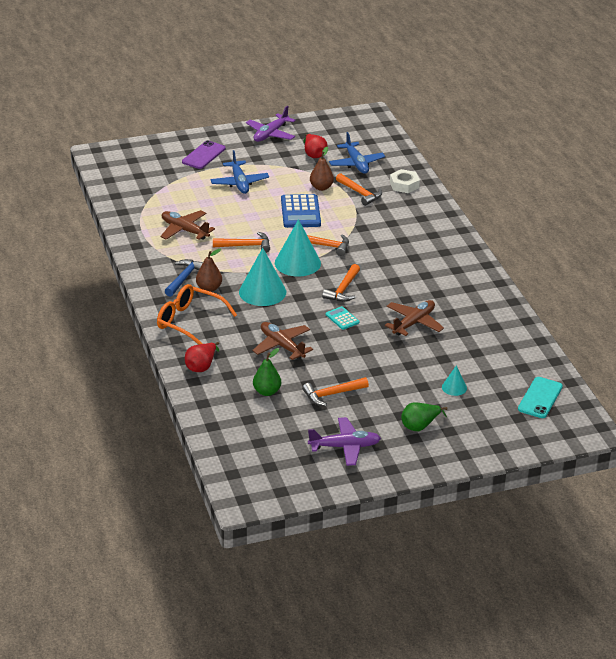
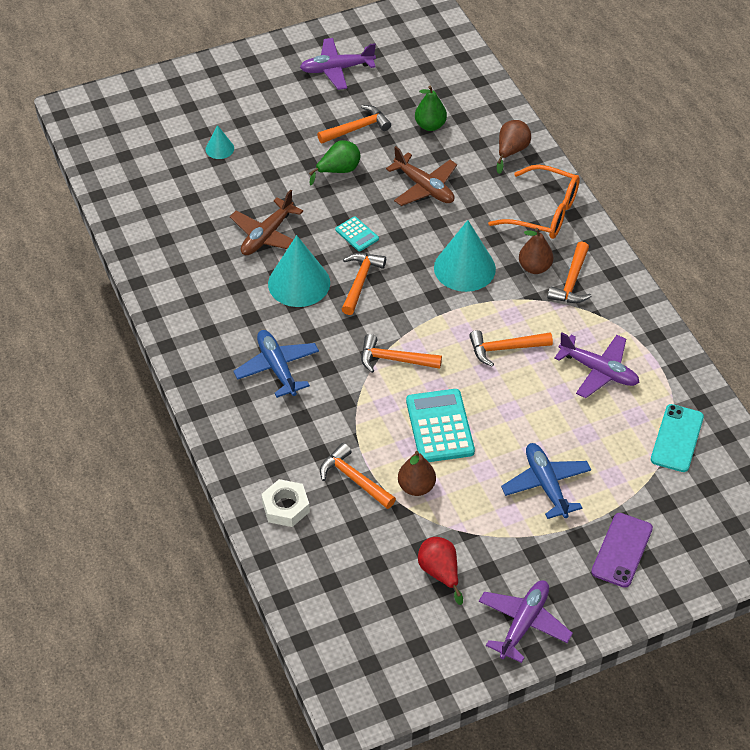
camera: 175 degrees right, 15 degrees up
brown plane [161,210,215,240] -> purple plane [554,332,640,398]
blue hammer [165,259,203,297] -> orange hammer [547,242,592,303]
red pear [185,342,219,372] -> brown pear [497,120,531,174]
turquoise cone [275,219,321,277] -> turquoise cone moved to [268,235,330,307]
blue calculator [281,194,321,228] -> turquoise calculator [406,389,475,462]
blue plane [329,132,385,174] -> blue plane moved to [233,330,319,398]
green pear [401,402,447,431] -> green pear moved to [309,140,361,185]
turquoise phone [518,377,563,418] -> turquoise phone moved to [651,404,704,472]

